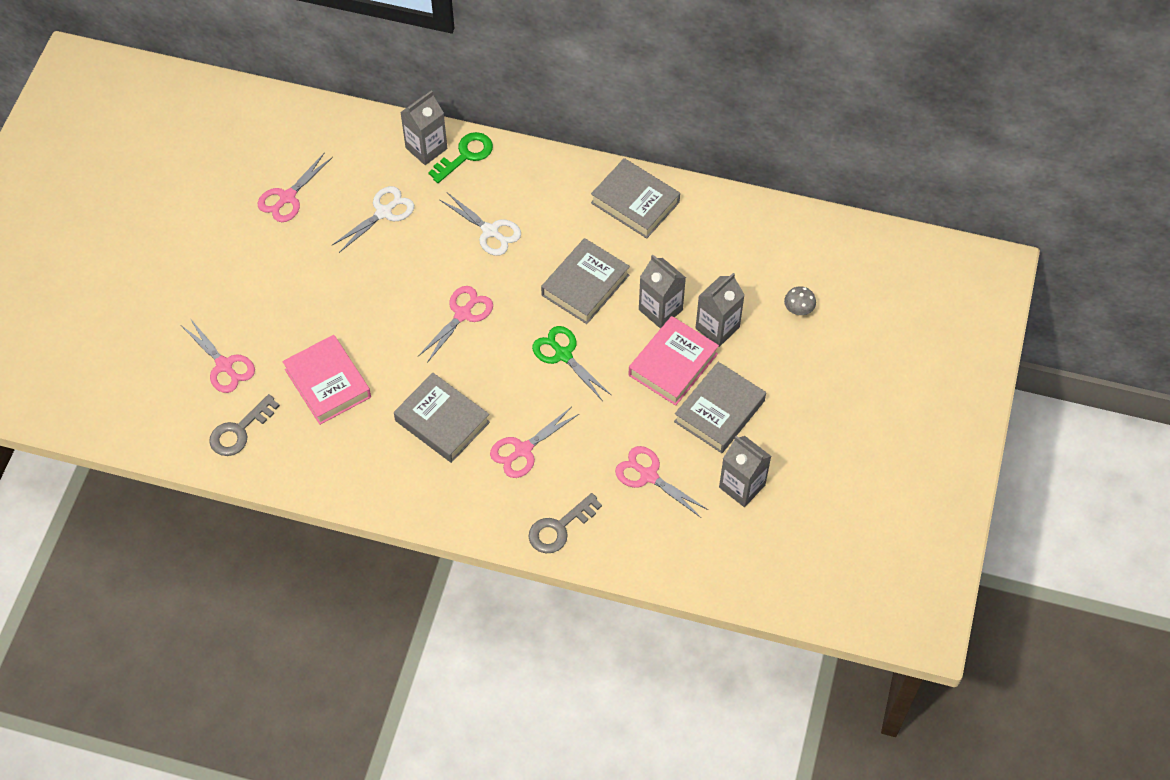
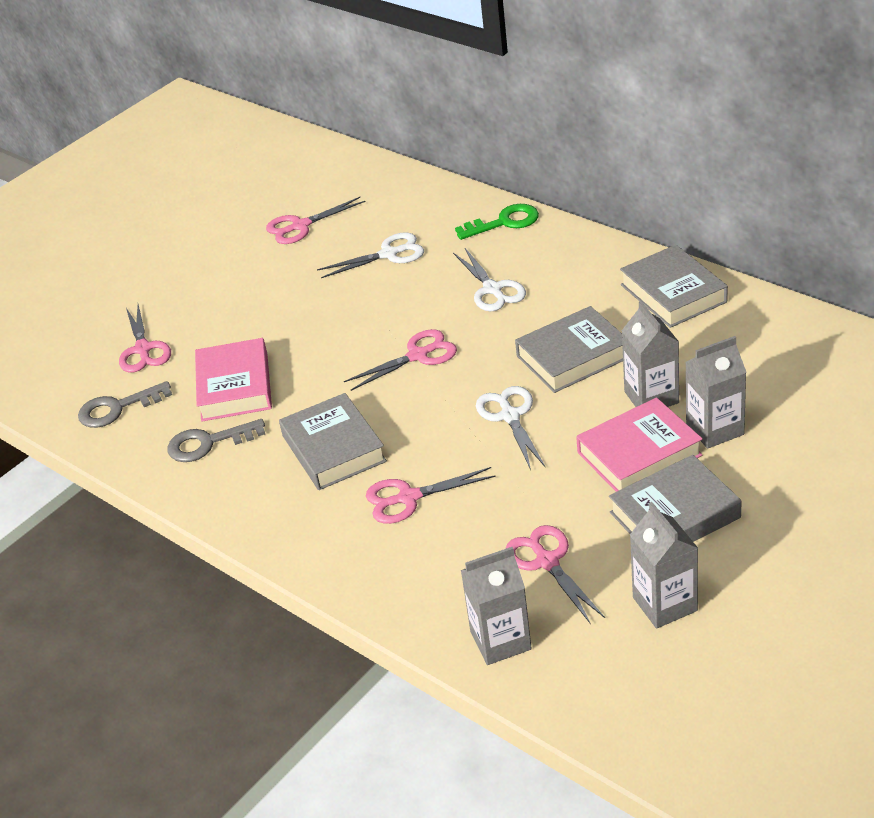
camera: 30 degrees right, 20 degrees down
grey carton [400,90,447,165] -> grey carton moved to [461,547,532,665]
grey key [528,493,602,553] -> grey key moved to [167,419,265,462]
green scissors [532,326,611,401] -> white scissors [476,386,546,470]
grey mushroom [784,286,816,315] -> none

